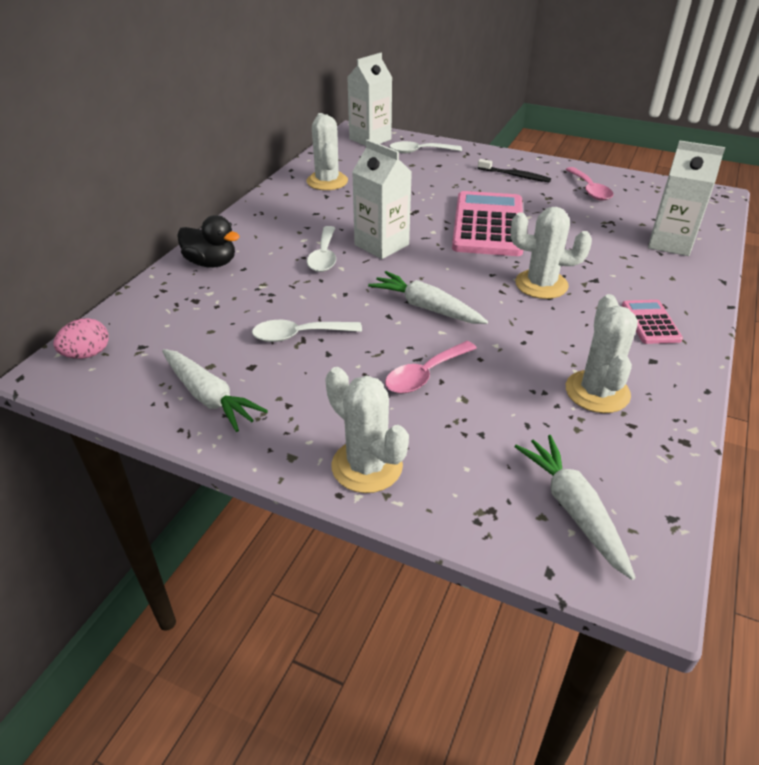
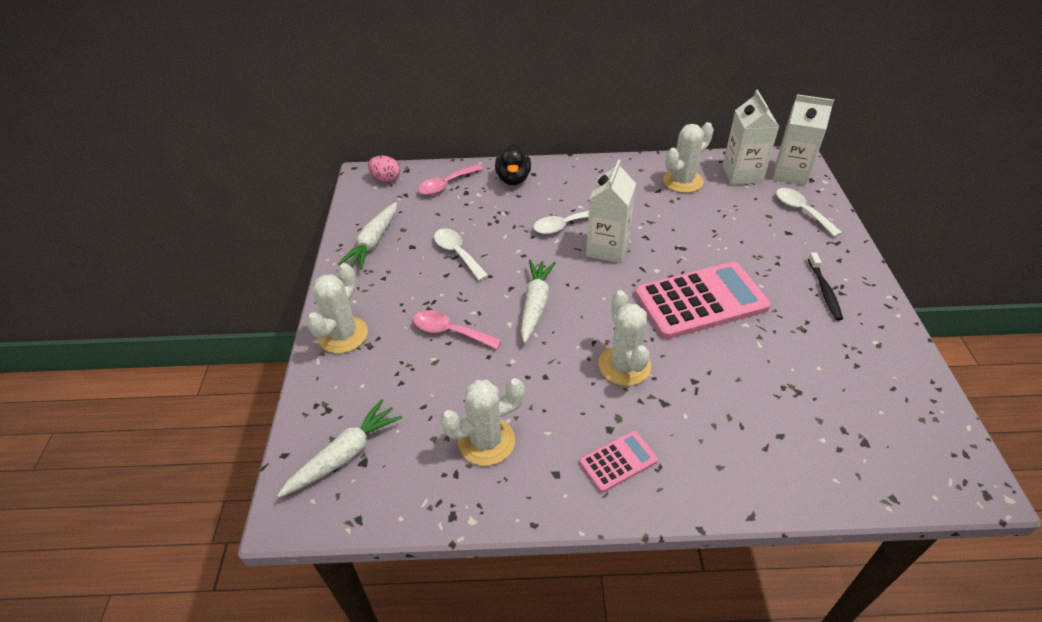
camera: 65 degrees right, 5 degrees up
pink spoon [565,167,614,201] -> pink spoon moved to [418,164,483,195]
white carton [648,140,725,256] -> white carton moved to [723,90,779,185]

